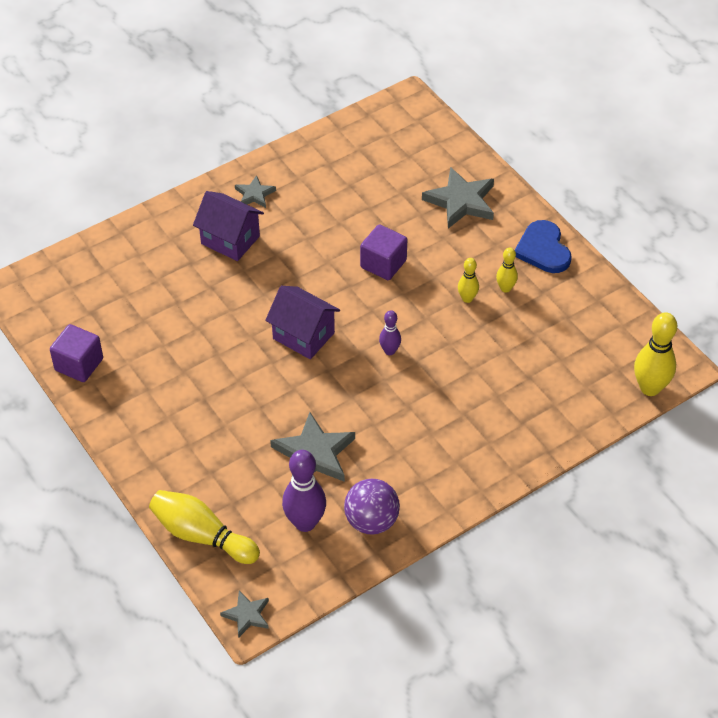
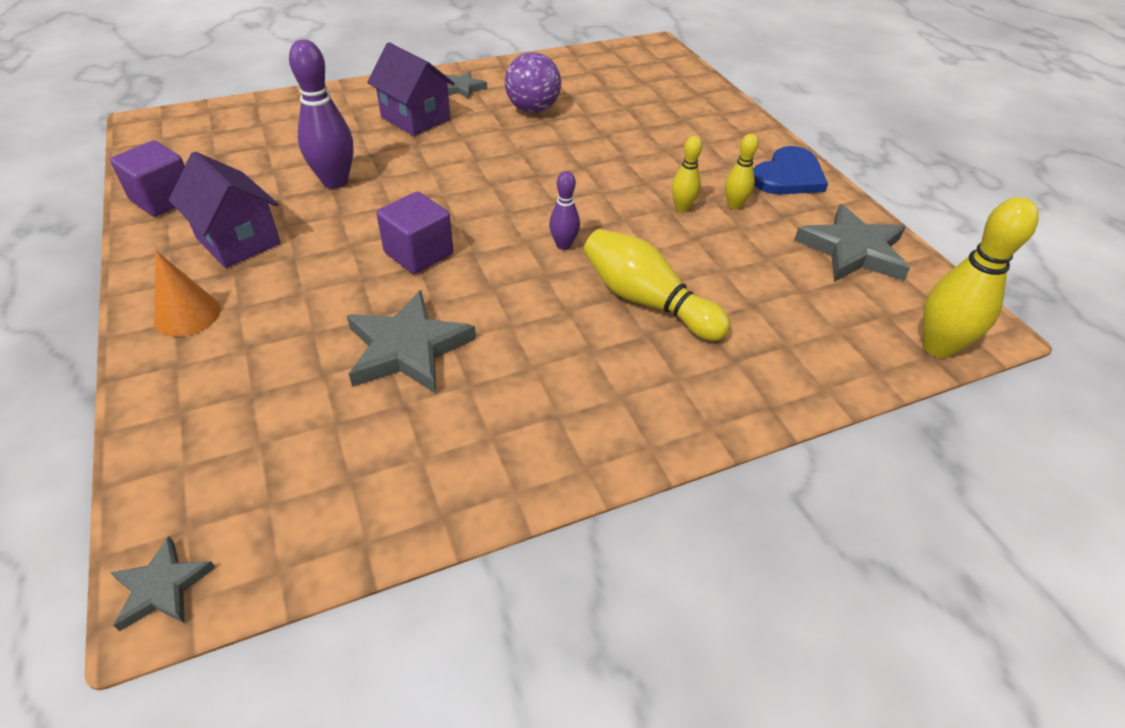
camera: 10 degrees right, 5 degrees down
yellow bowling pin [149,490,260,564] -> yellow bowling pin moved to [584,229,731,341]
purple house [265,286,340,359] -> purple house moved to [169,152,281,268]
purple bowling pin [282,450,326,532] -> purple bowling pin moved to [289,39,353,189]
purple ball [344,479,400,535] -> purple ball moved to [505,52,561,113]
purple cube [360,224,407,280] -> purple cube moved to [376,192,453,274]
grey star [422,167,494,229] -> grey star moved to [794,204,910,282]
blue heart [515,220,572,273] -> blue heart turned 135 degrees counterclockwise [753,146,828,194]
none -> orange cone [154,251,220,337]

